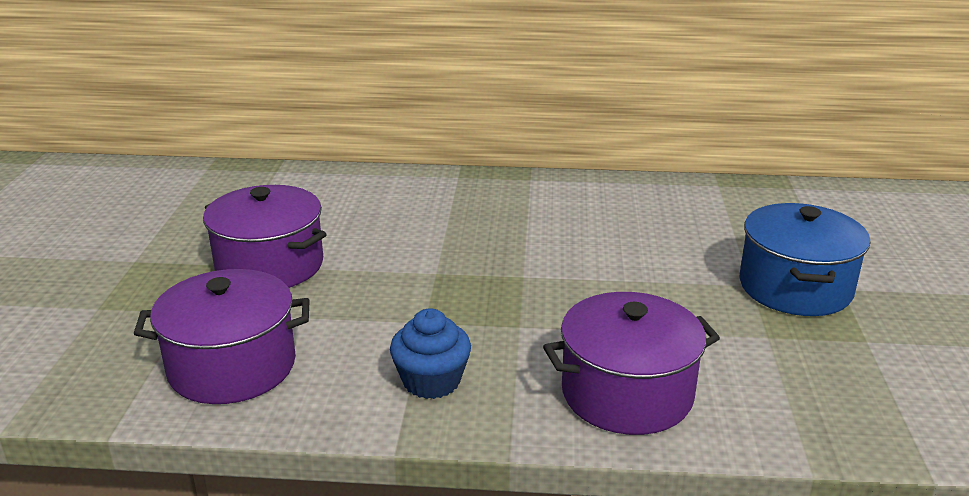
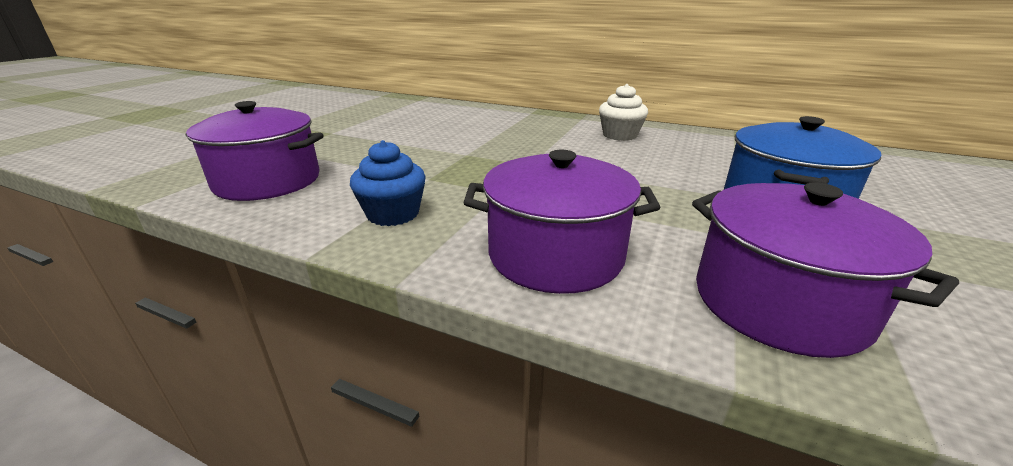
camera: 20 degrees right, 0 degrees up
purple pot [203,185,327,288] -> purple pot moved to [692,183,959,358]
none -> white cupcake [599,84,648,141]

